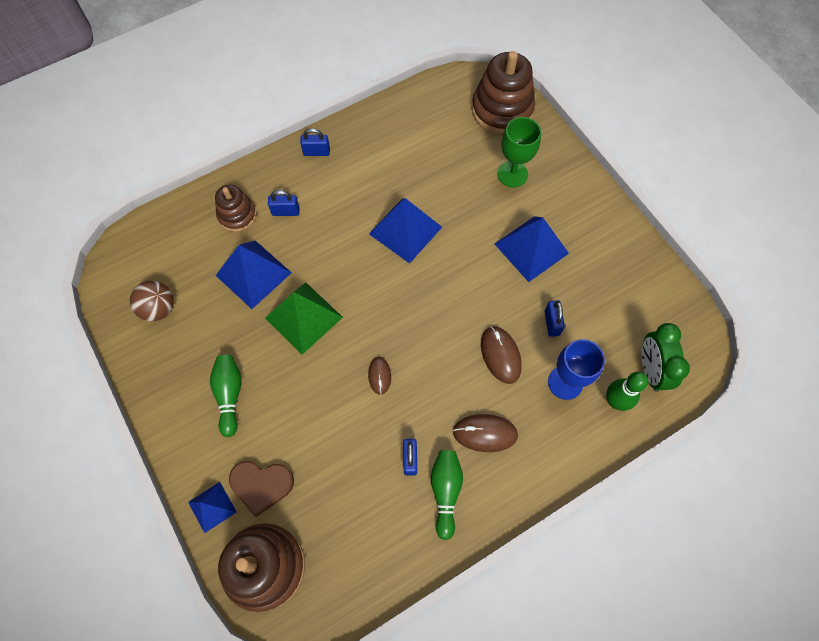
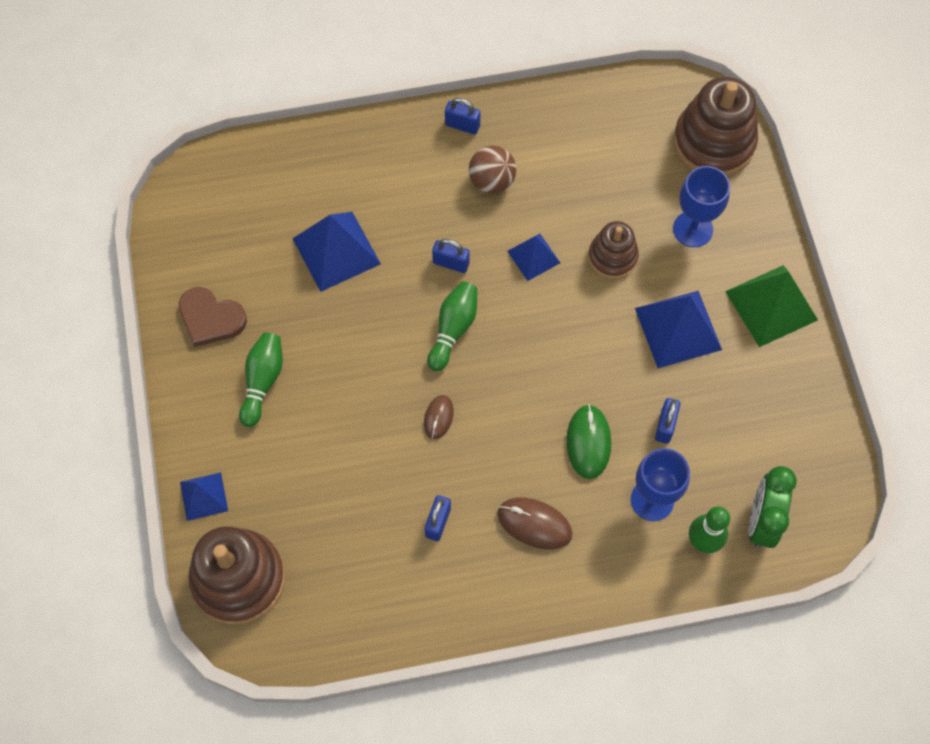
camera: 20 degrees right, 0 degrees up
brown ball [130,281,174,321] -> brown ball moved to [469,145,516,194]
brown stacking toy [215,185,256,232] -> brown stacking toy moved to [588,221,639,279]
brown heart [229,461,294,517] -> brown heart moved to [179,287,247,347]
green pyramid [265,282,343,355] -> green pyramid moved to [725,265,818,347]
blue padlock [268,190,300,216] -> blue padlock moved to [432,239,470,273]
blue pyramid [369,198,442,264] -> blue pyramid [507,233,560,281], size x0.58
green bowling pin [431,450,463,540] -> green bowling pin moved to [427,282,477,371]
brown mouse [481,326,522,384] -> green mouse [566,404,611,479]
green goblet [497,117,541,187] -> blue goblet [673,166,730,247]

